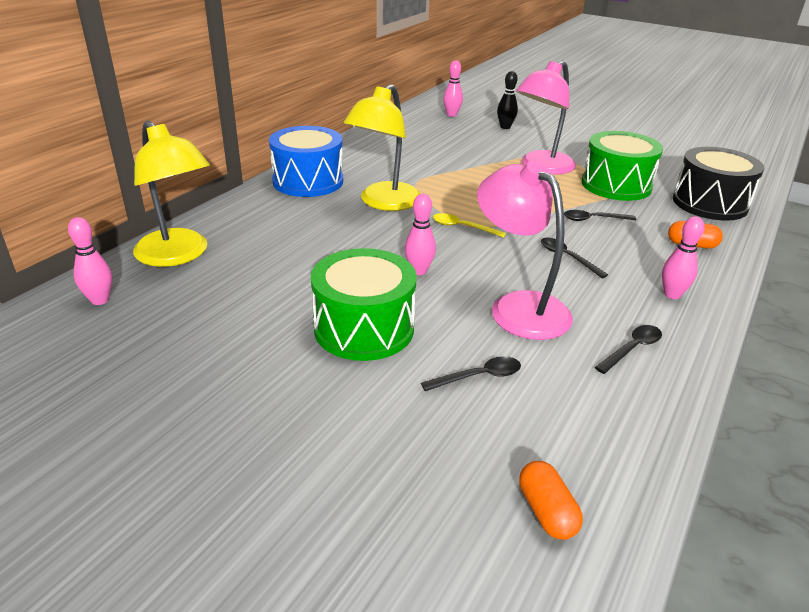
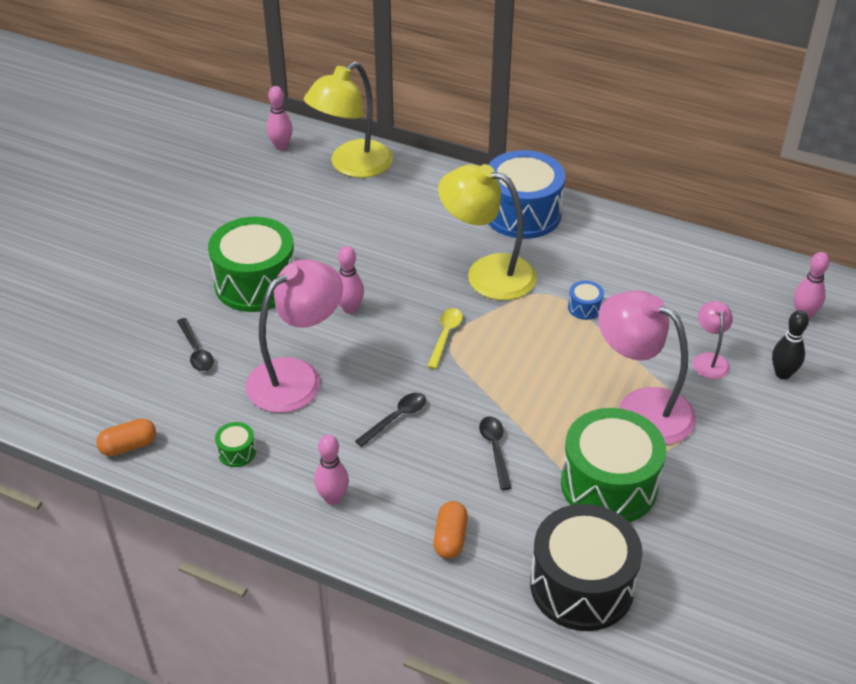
camera: 85 degrees right, 10 degrees up
orange capsule [519,461,583,540] -> orange capsule moved to [96,418,156,456]
black spoon [595,325,662,374] -> green drum [215,422,256,467]
none -> blue drum [568,281,604,320]
none -> pink lamp [693,301,733,379]

